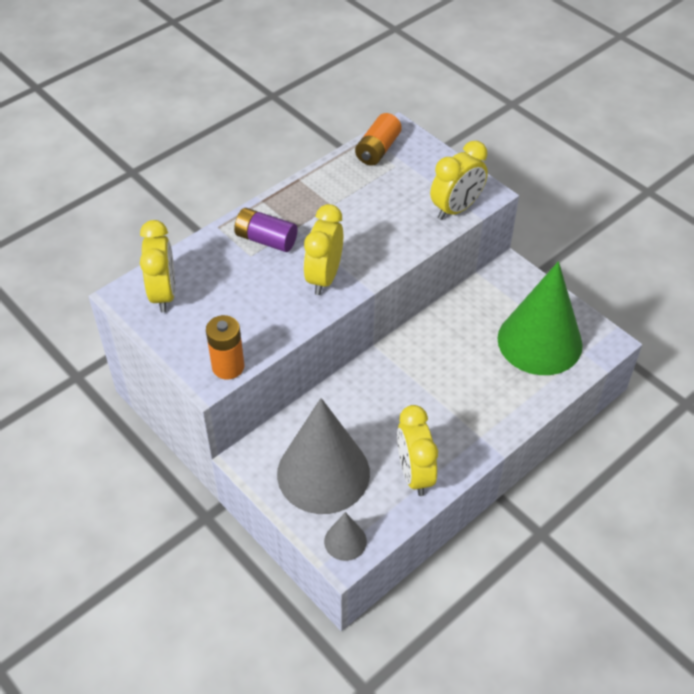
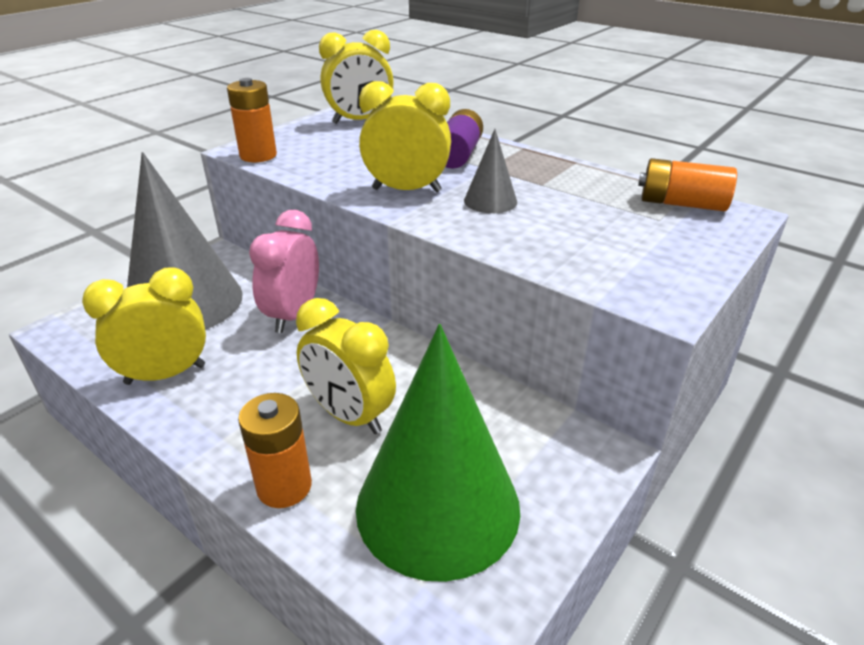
camera: 80 degrees right, 15 degrees down
grey cone [324,512,367,561] -> grey cone moved to [464,129,517,213]
yellow clock [430,141,488,220] -> yellow clock moved to [296,298,396,434]
none -> orange battery [238,393,312,508]
none -> pink clock [249,210,319,333]

